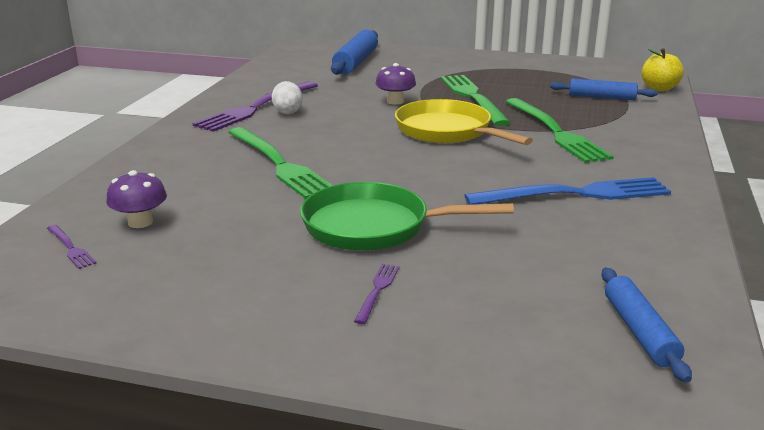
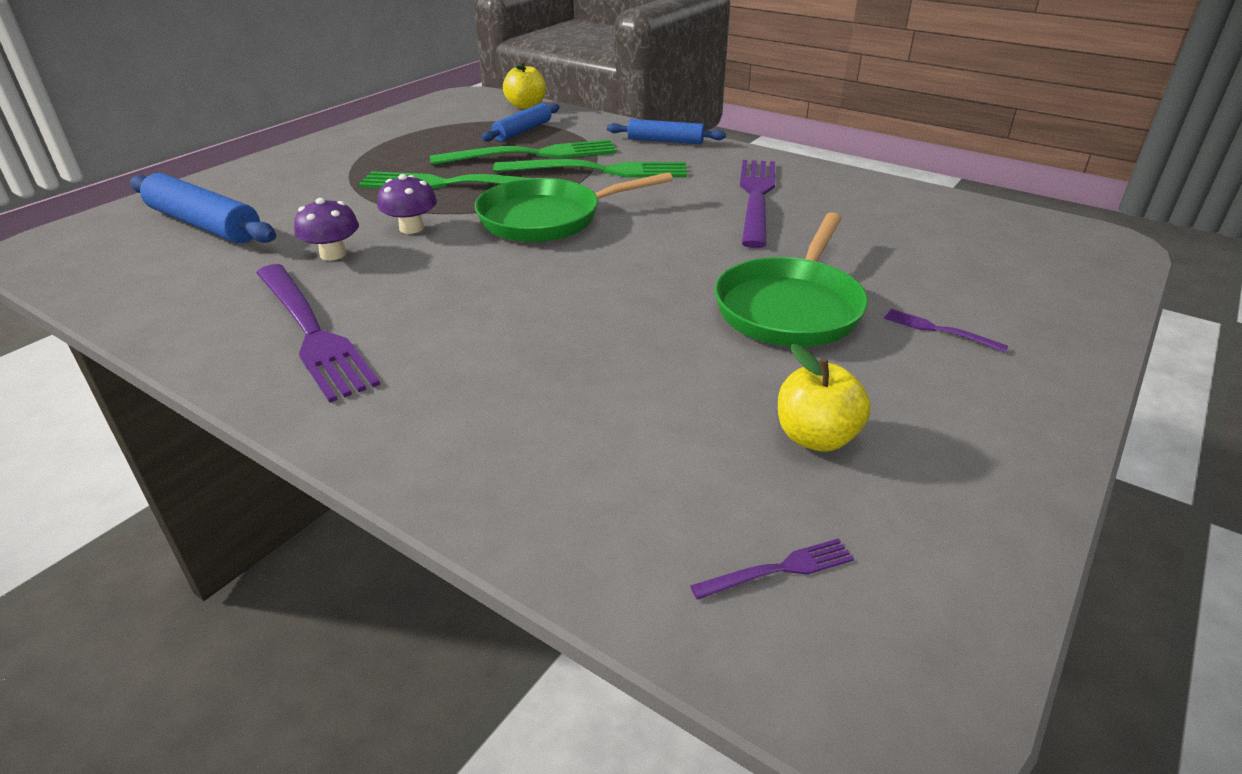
camera: 70 degrees left, 10 degrees up
purple mushroom [106,170,167,228] -> purple mushroom moved to [294,198,359,260]
green fork [228,127,333,199] -> green fork moved to [430,140,617,165]
white egg [272,81,303,114] -> none
yellow pan [395,99,533,145] -> green pan [474,172,673,242]
blue fork [464,177,671,205] -> purple fork [740,160,775,248]
blue rolling pin [601,268,692,382] -> blue rolling pin moved to [607,119,726,144]
none -> yellow apple [778,344,871,452]

